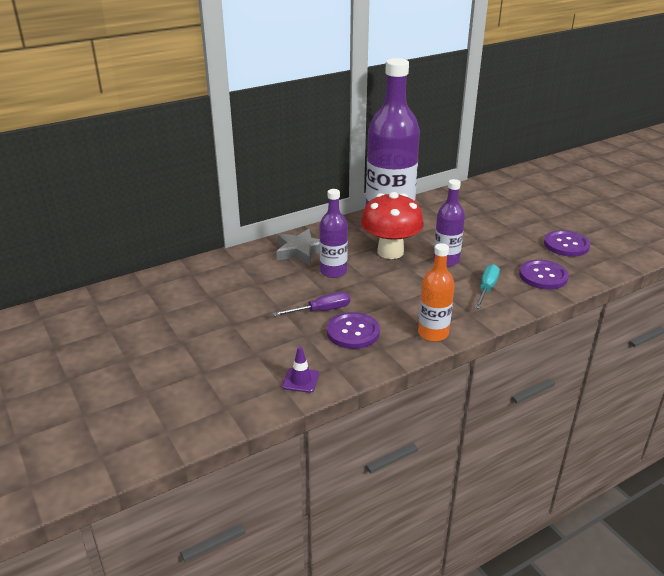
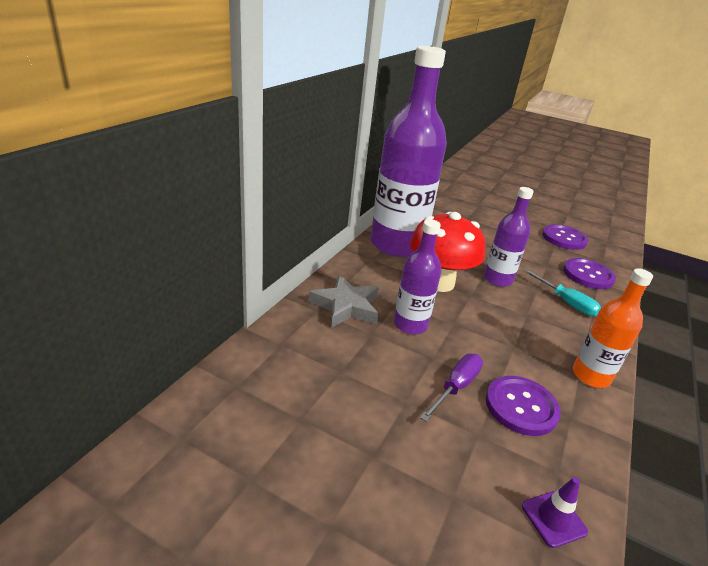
camera: 35 degrees left, 0 degrees up
turquoise screwdriver [475,264,500,309] -> turquoise screwdriver turned 150 degrees clockwise [524,269,601,316]

